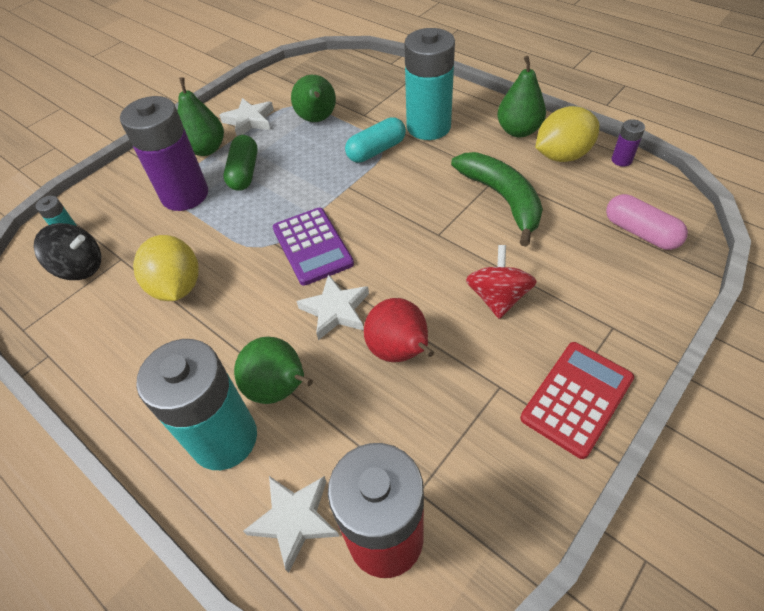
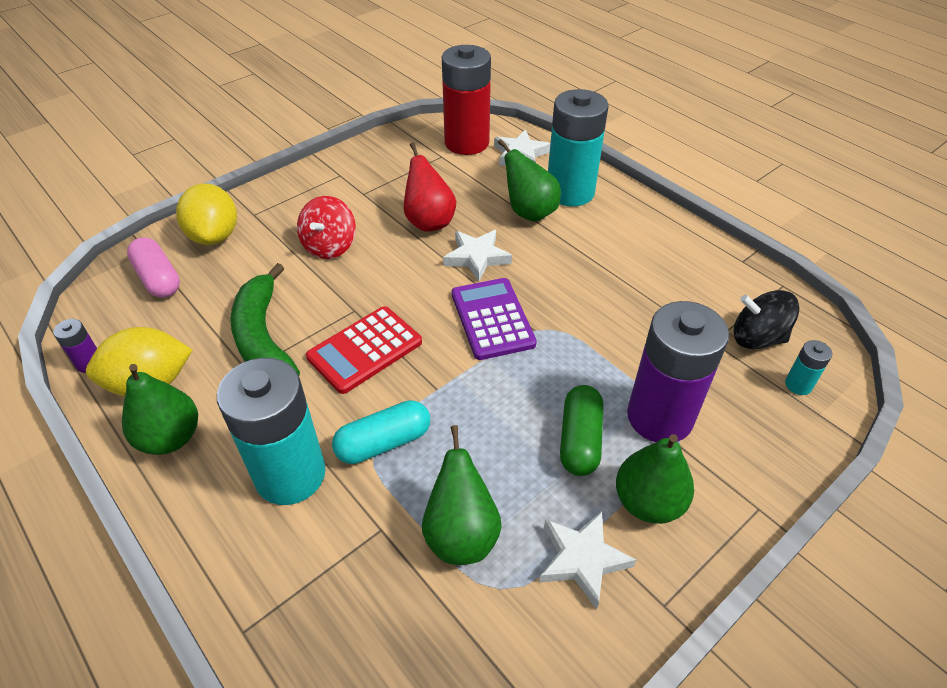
camera: 175 degrees left, 5 degrees down
yellow lemon [133,235,199,301] -> yellow lemon moved to [176,183,237,245]
red calculator [520,342,634,459] -> red calculator moved to [306,306,422,394]

